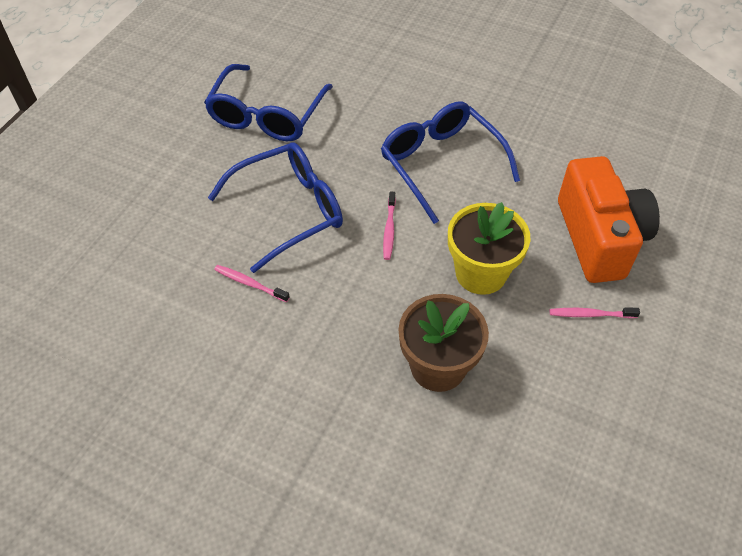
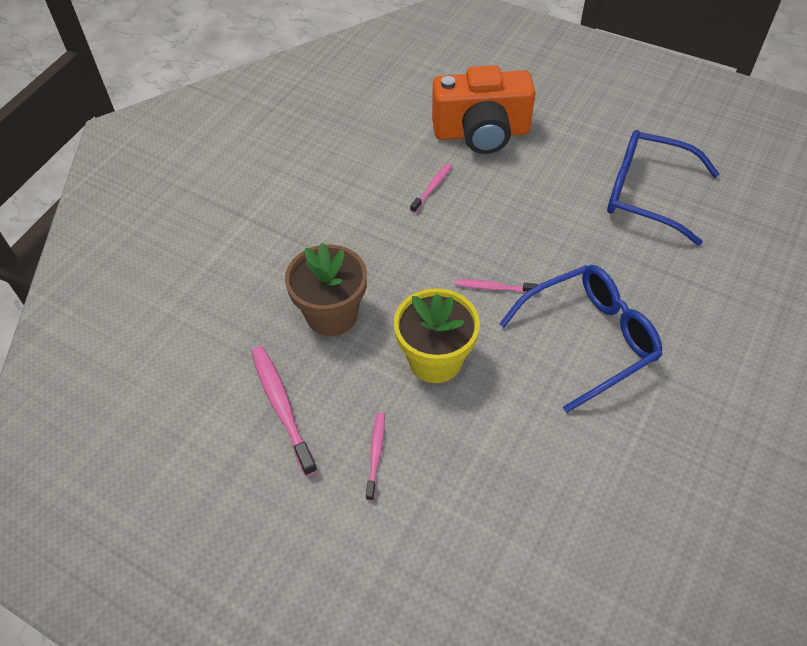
camera: 95 degrees right, 0 degrees up
blue glasses [208,143,343,273] -> none
orange camera [558,156,660,283] -> orange camera moved to [432,65,535,154]
none -> pink toothbrush [251,346,317,476]

